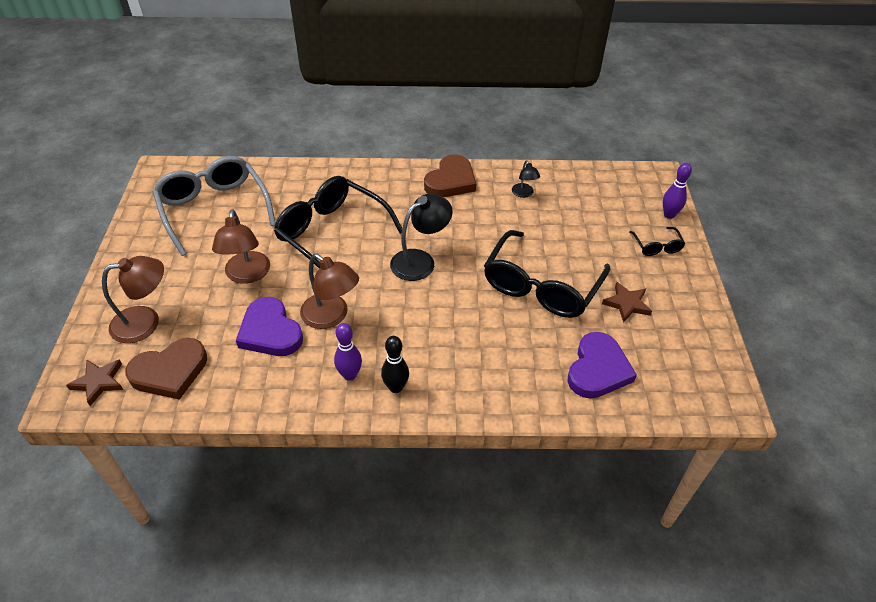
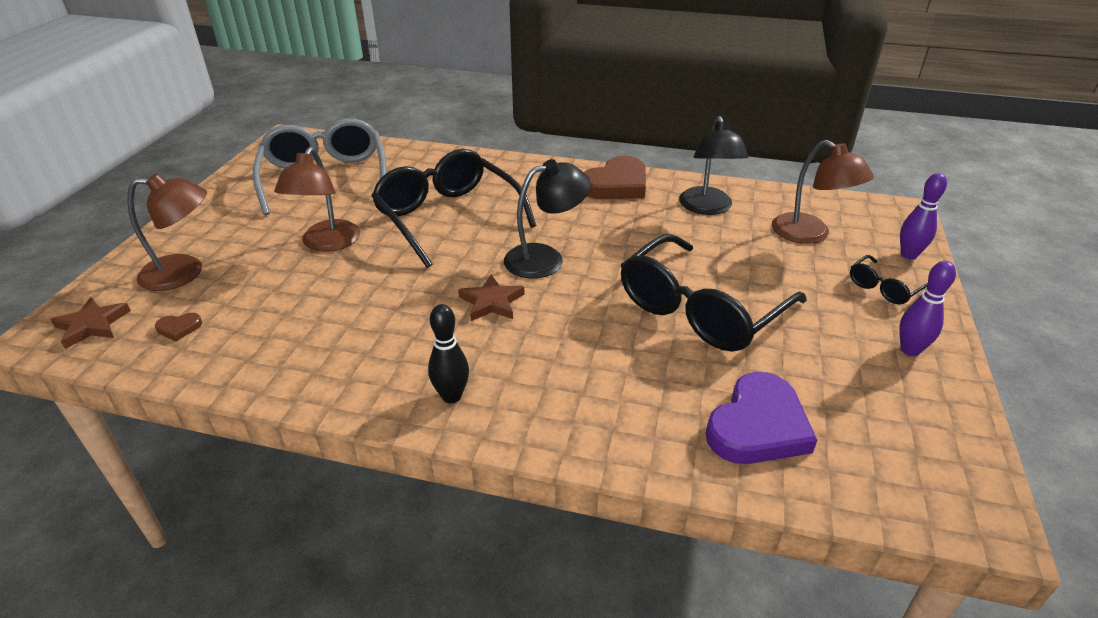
camera: 15 degrees right, 10 degrees down
brown heart [125,338,207,400] -> brown heart [155,313,202,341], size x0.42
purple heart [236,297,303,356] -> none
brown lamp [300,254,359,329] -> brown lamp moved to [772,140,874,244]
purple bowling pin [334,323,362,381] -> purple bowling pin moved to [899,261,956,356]
black lamp [512,160,540,198] -> black lamp [679,116,748,215], size x1.82
brown star [602,282,652,323] -> brown star moved to [458,275,524,321]
black glasses [629,227,685,256] -> black glasses turned 45 degrees clockwise [850,255,928,304]

